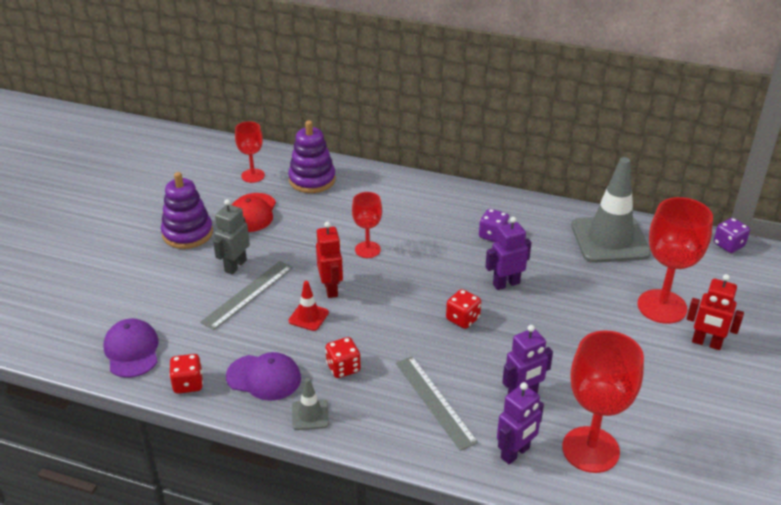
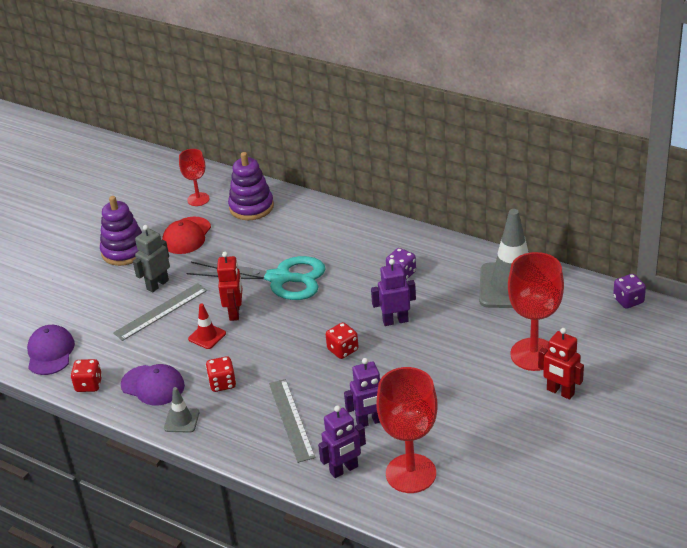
camera: 15 degrees right, 0 degrees up
red goblet [352,192,382,258] -> turquoise scissors [186,256,325,300]

